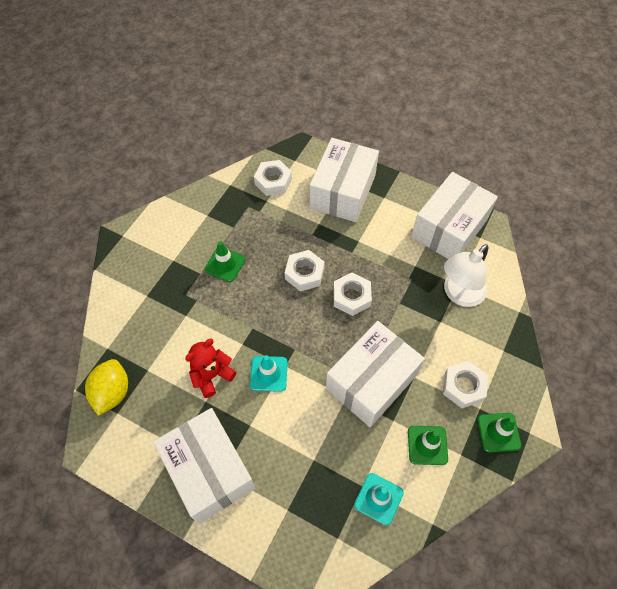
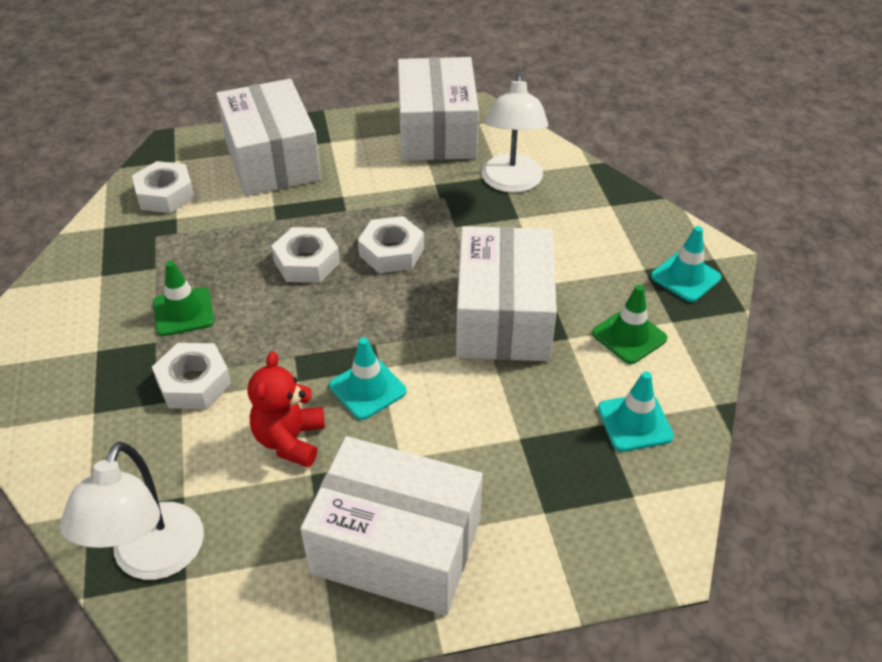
camera: 40 degrees left, 15 degrees down
yellow lemon [85,359,128,416] -> white lamp [60,442,204,580]
white nut [443,361,488,408] -> white nut moved to [152,343,231,409]
green traffic cone [477,413,522,453] -> turquoise traffic cone [651,226,721,302]

